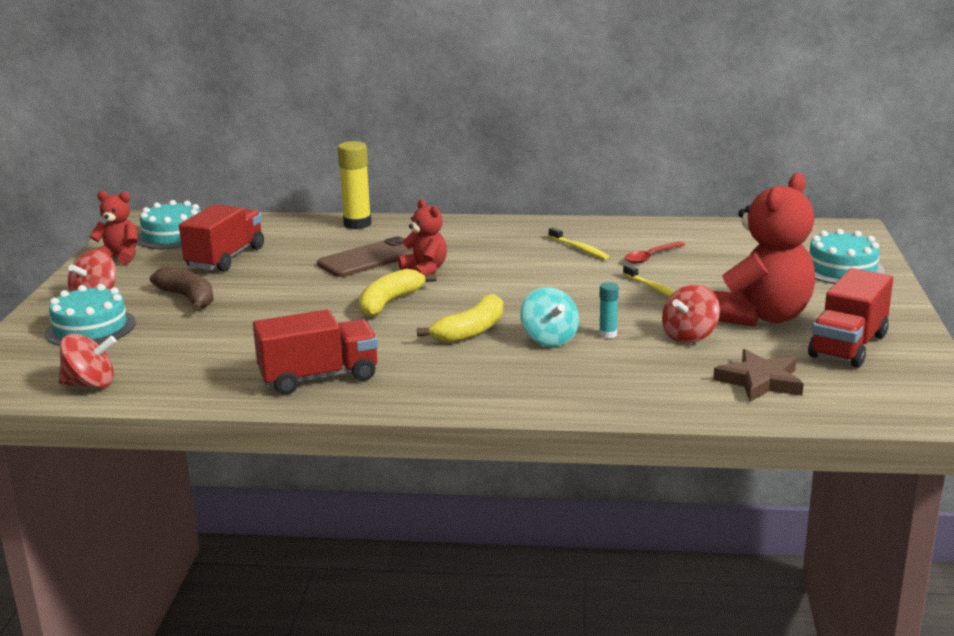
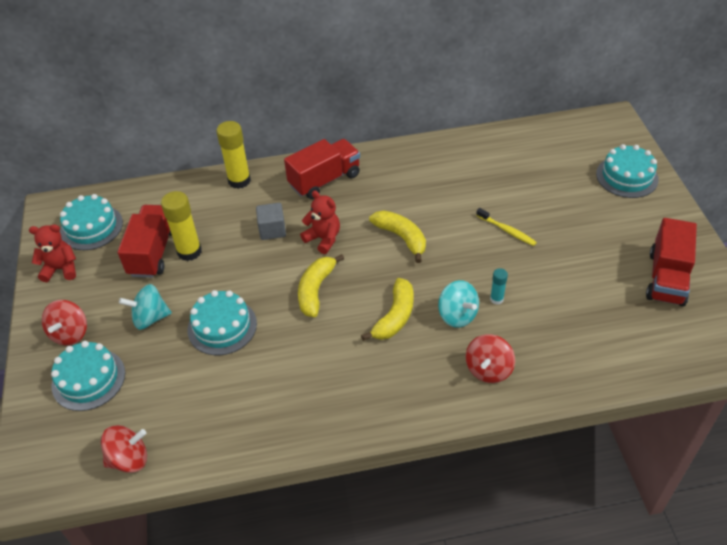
camera: 15 degrees left, 25 degrees up
brown banana [150,267,214,311] -> turquoise spinning top [119,284,171,330]
red truck [253,309,378,395] -> red truck moved to [284,139,360,199]
brown phone [317,236,414,277] -> grey cube [256,203,286,240]
yellow toothbrush [549,227,609,259] -> none
red spoon [625,242,685,264] -> none
red spinning top [662,284,720,343] -> red spinning top moved to [466,334,515,383]
red teddy bear [713,173,815,327] -> none
brown star [713,349,804,402] -> none
none -> yellow glue stick [161,191,202,261]
none -> turquoise cake [187,290,257,355]
none -> yellow banana [369,210,426,263]

